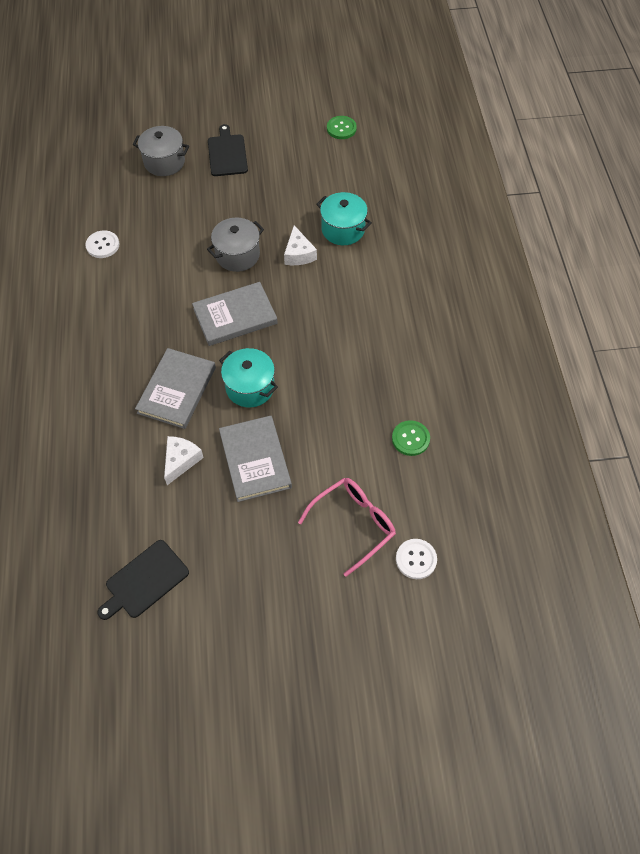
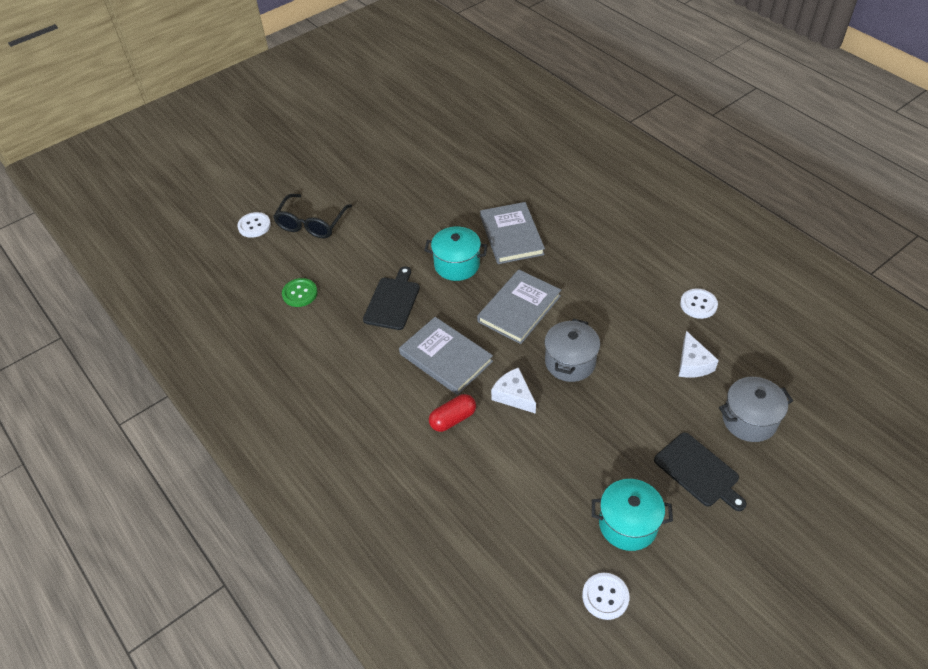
camera: 150 degrees right, 10 degrees down
black cutting board [97,540,189,620] -> black cutting board moved to [363,266,420,330]
white cheese [164,436,204,485] -> white cheese moved to [679,331,719,378]
grey book [219,416,292,502] -> grey book moved to [399,317,493,395]
pink glasses [298,478,396,577] -> black glasses [273,194,352,238]
turquoise pot [316,192,372,245] -> turquoise pot moved to [592,479,673,551]
green button [327,116,357,139] -> white button [582,573,630,620]
none -> red capsule [429,394,476,432]

